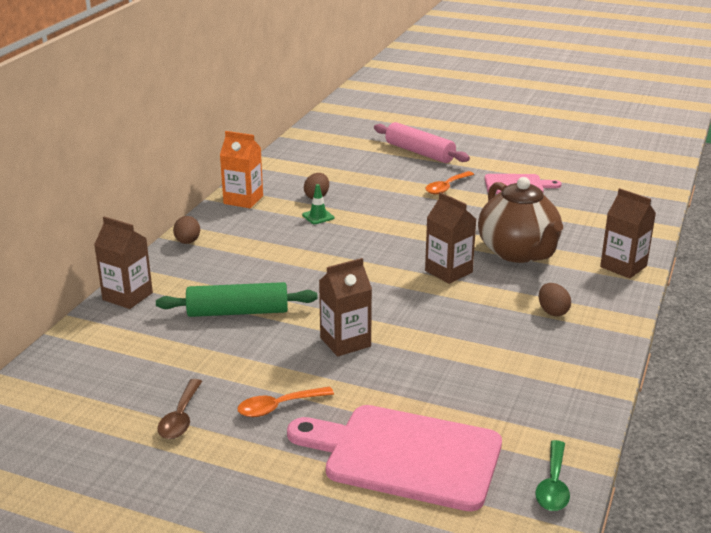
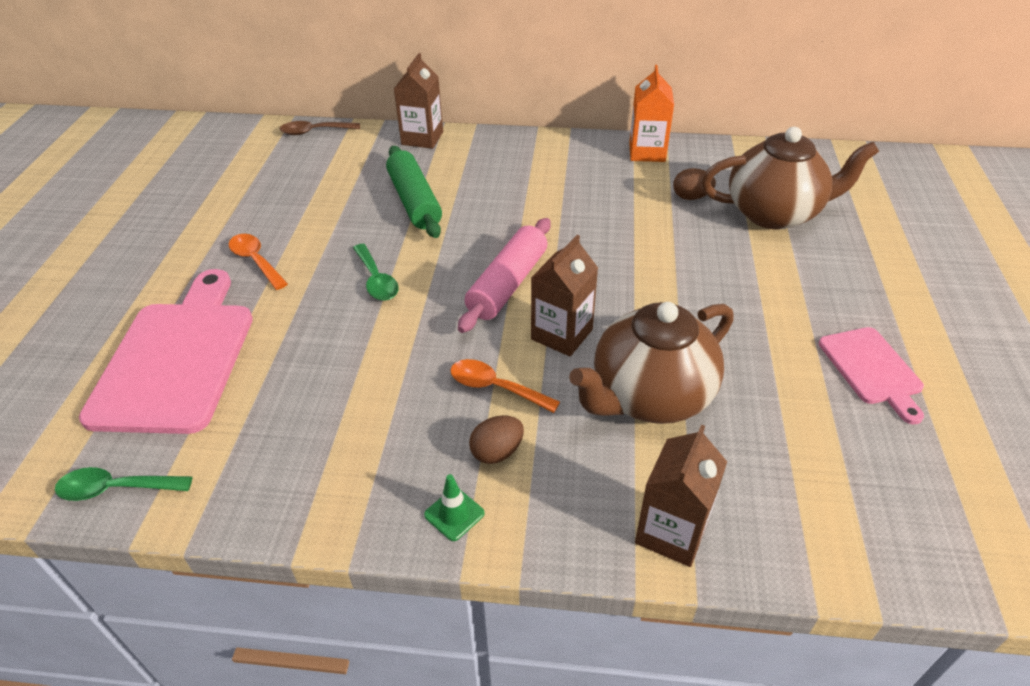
camera: 75 degrees right, 15 degrees up
brown spoon [157,379,202,439] -> brown spoon moved to [280,121,360,135]
brown egg [173,216,200,244] -> none
green traffic cone [302,184,334,224] -> green traffic cone moved to [424,474,485,541]
brown carton [319,258,372,357] -> green spoon [353,244,399,301]
pink rolling pin [374,122,470,163] -> pink rolling pin moved to [458,218,551,333]
orange spoon [426,171,474,195] -> orange spoon moved to [450,359,560,413]
none -> brown teapot [701,127,879,230]

